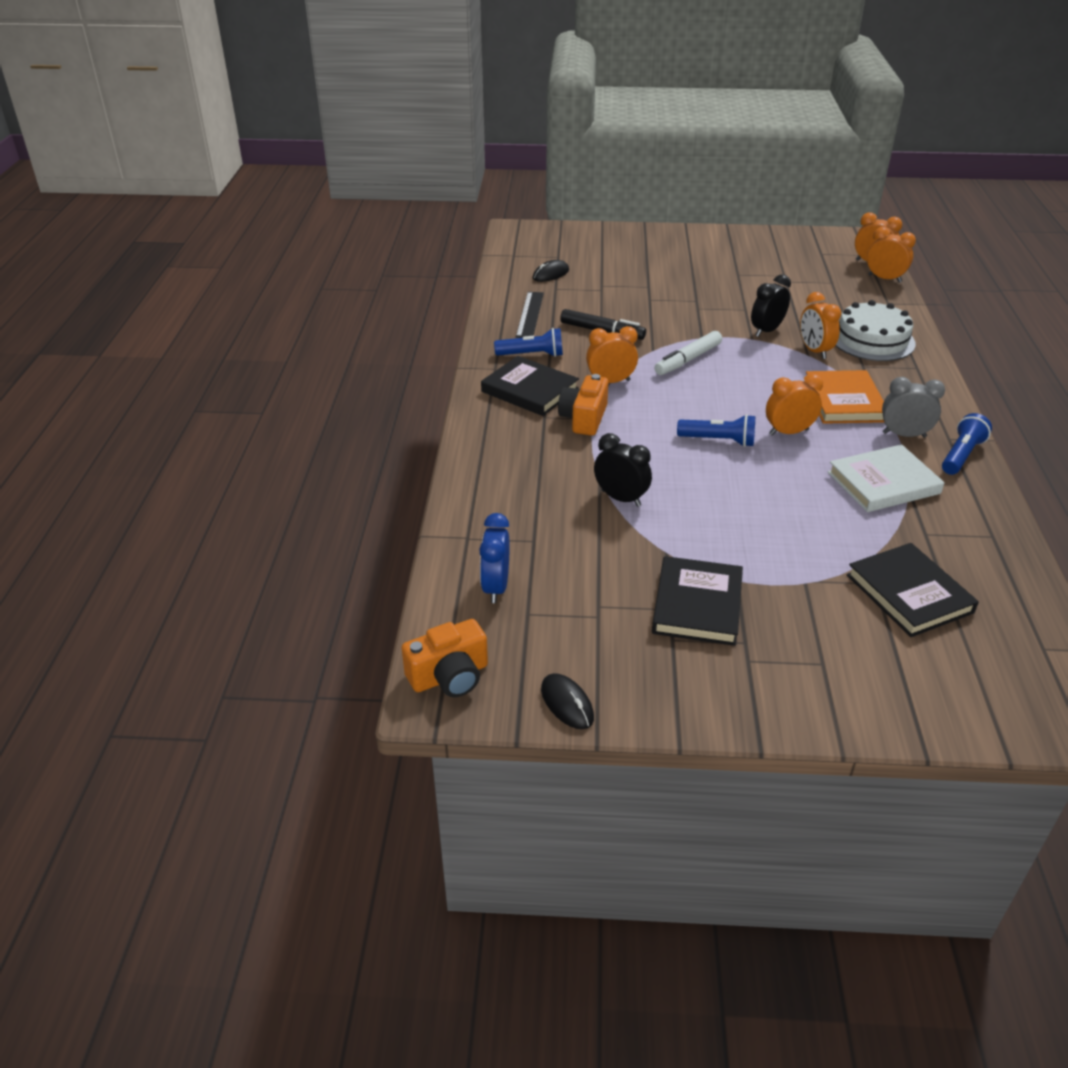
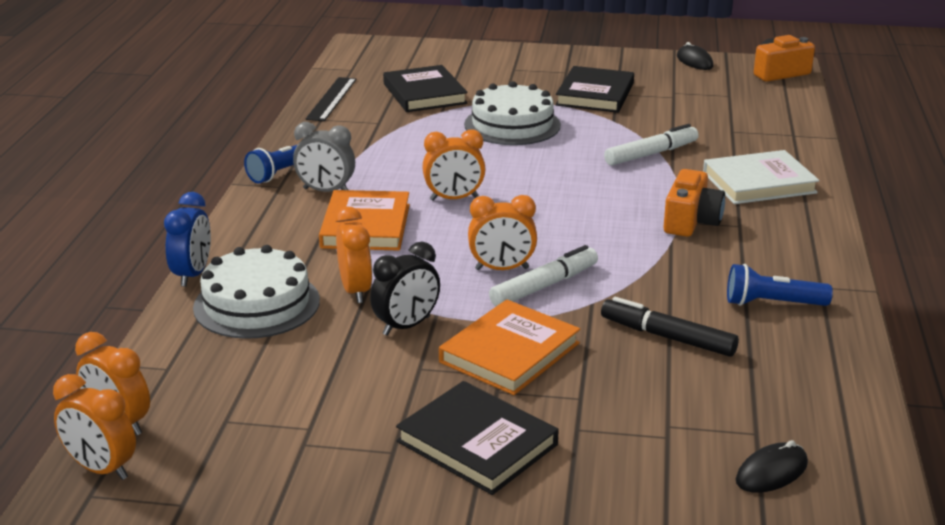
camera: 175 degrees left, 10 degrees down
blue clock [479,513,510,603] -> blue clock moved to [164,192,211,287]
black book [481,356,579,416] -> black book moved to [396,381,559,495]
black ruler [516,292,544,338] -> black ruler moved to [305,77,356,121]
orange clock [586,326,638,383] -> orange clock moved to [468,195,537,270]
black clock [594,433,652,507] -> white marker [604,124,699,166]
blue flashlight [677,414,755,447] -> none
white book [828,444,945,512] -> white book moved to [703,150,819,204]
none -> orange book [439,299,580,395]
none -> white cake [464,81,561,145]

